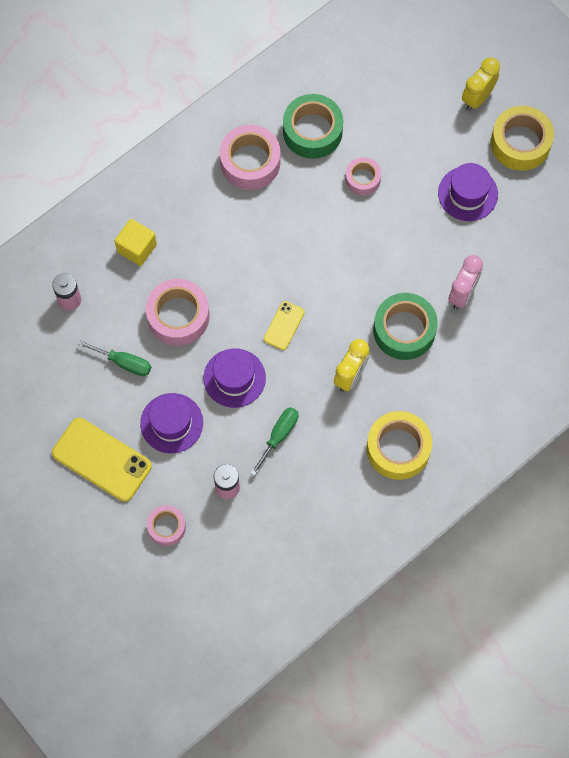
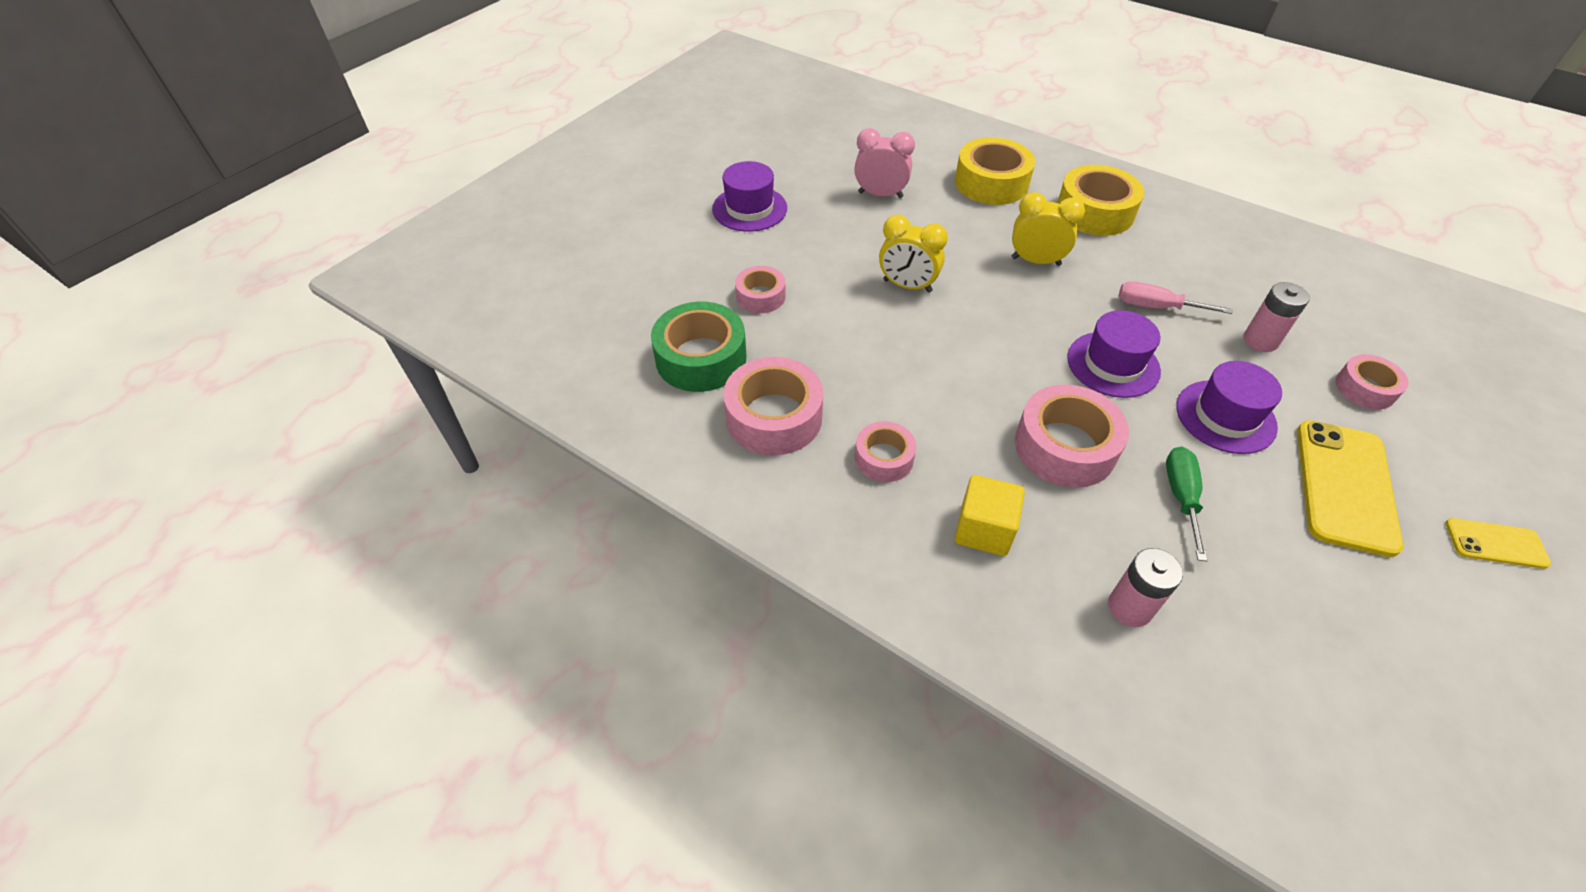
camera: 105 degrees left, 20 degrees down
green screwdriver [250,407,298,476] -> pink screwdriver [1119,281,1233,314]
yellow phone [264,301,305,350] -> yellow phone moved to [1445,518,1551,569]
green tape [373,293,438,360] -> none
yellow clock [462,57,500,111] -> yellow clock moved to [879,215,948,293]
yellow tape [491,106,554,171] -> yellow tape moved to [955,137,1035,205]
none -> pink tape [855,421,916,482]

